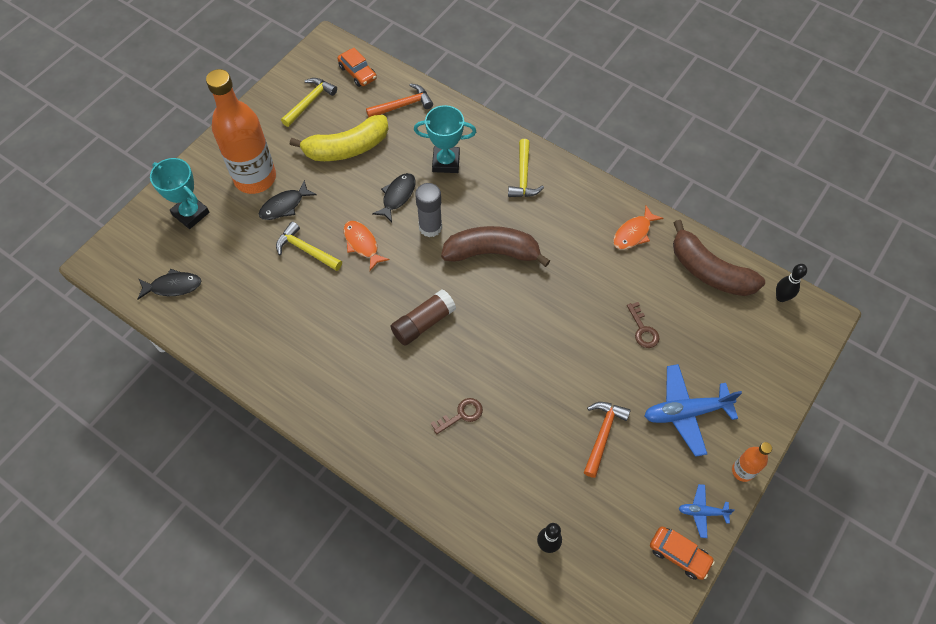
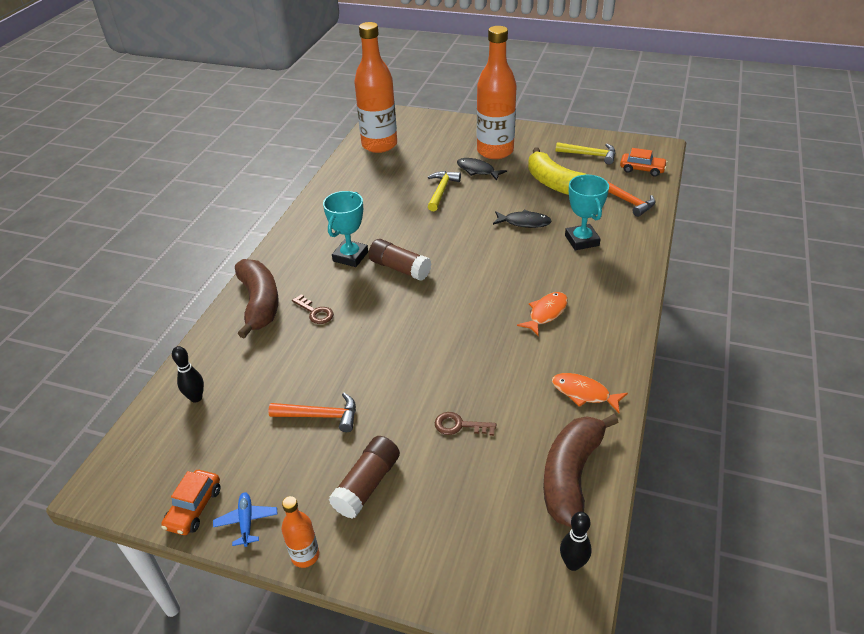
camera: 75 degrees right, 20 degrees down
black fish [137,269,201,299] -> orange bottle [354,22,397,153]
turquoise trophy [150,158,210,229] -> turquoise trophy moved to [323,191,368,267]
orange car [337,48,377,87] -> orange car turned 105 degrees counterclockwise [620,148,668,177]
orange fish [344,221,390,271] -> orange fish moved to [517,292,568,336]
grey glue stick [415,183,442,237] -> none
brown banana [441,226,550,267] -> brown banana moved to [235,259,279,339]
yellow hammer [508,139,544,197] -> none
brown key [627,302,660,348] -> brown key turned 45 degrees clockwise [435,412,496,436]
blue plane [644,364,742,457] -> brown glue stick [329,436,400,519]

